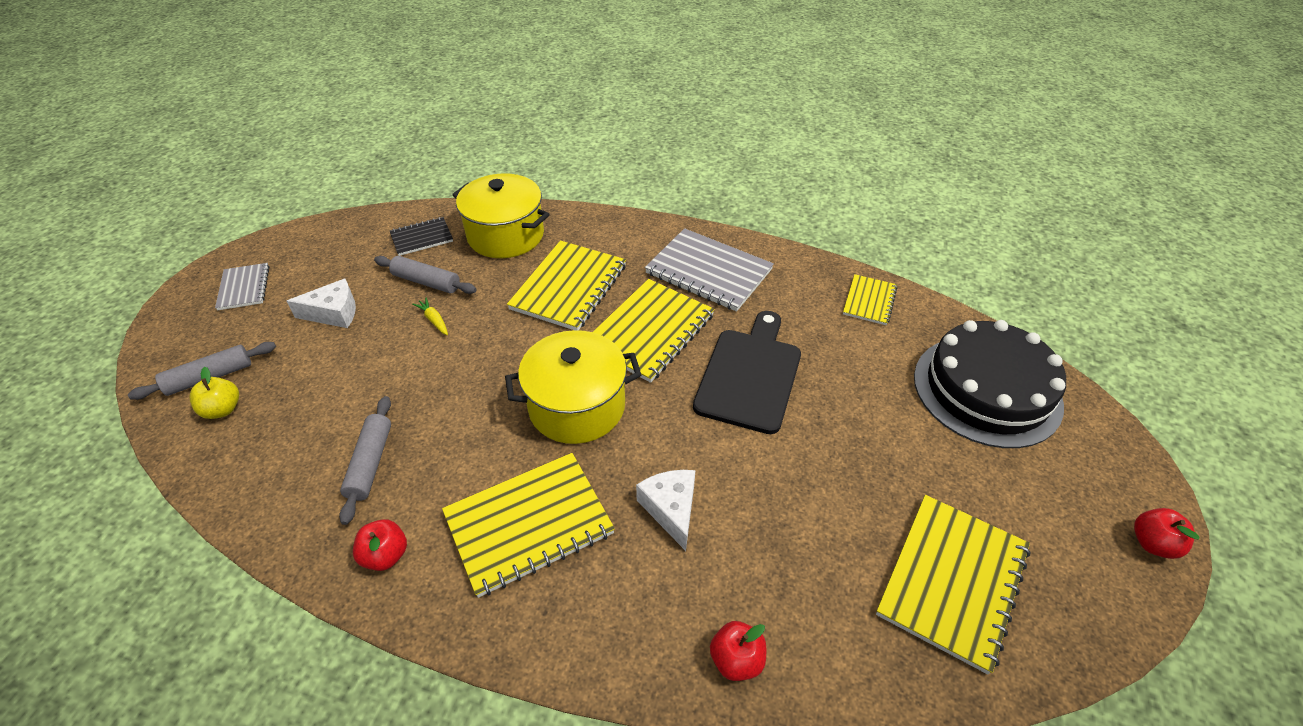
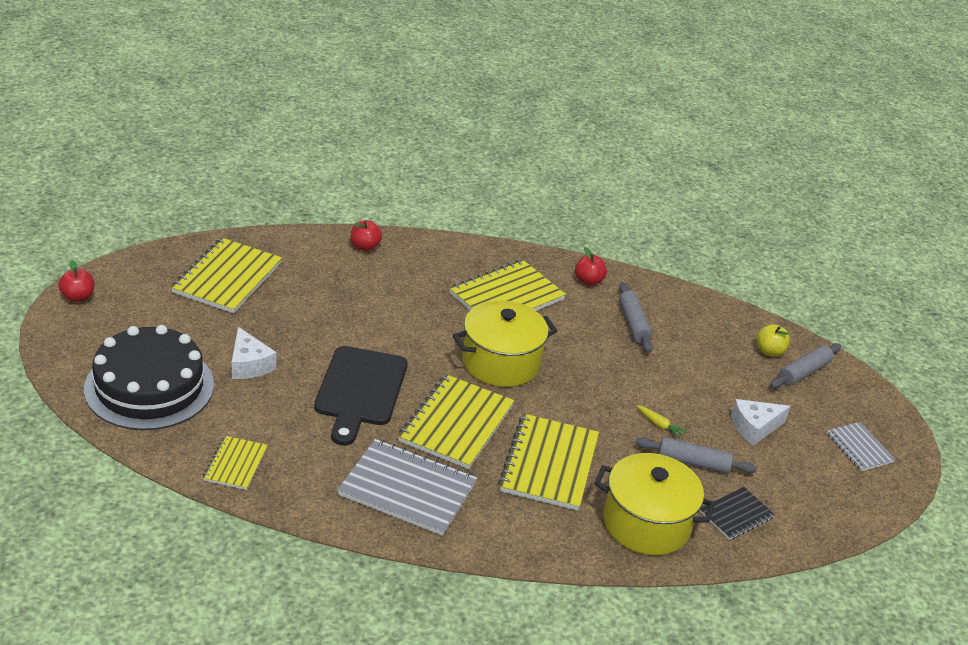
camera: 165 degrees right, 10 degrees down
white cheese [636,470,695,551] -> white cheese moved to [231,327,276,379]

